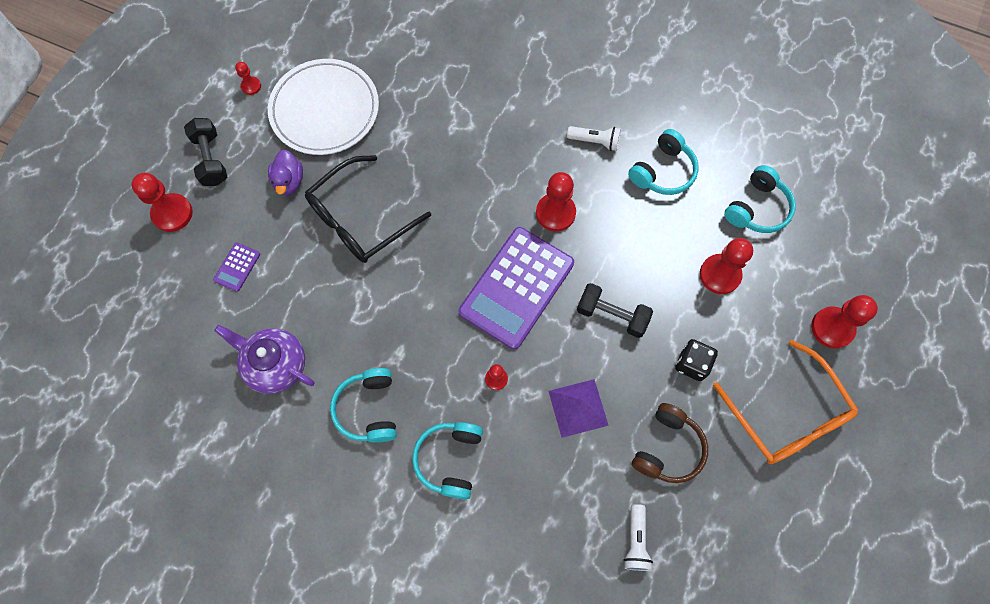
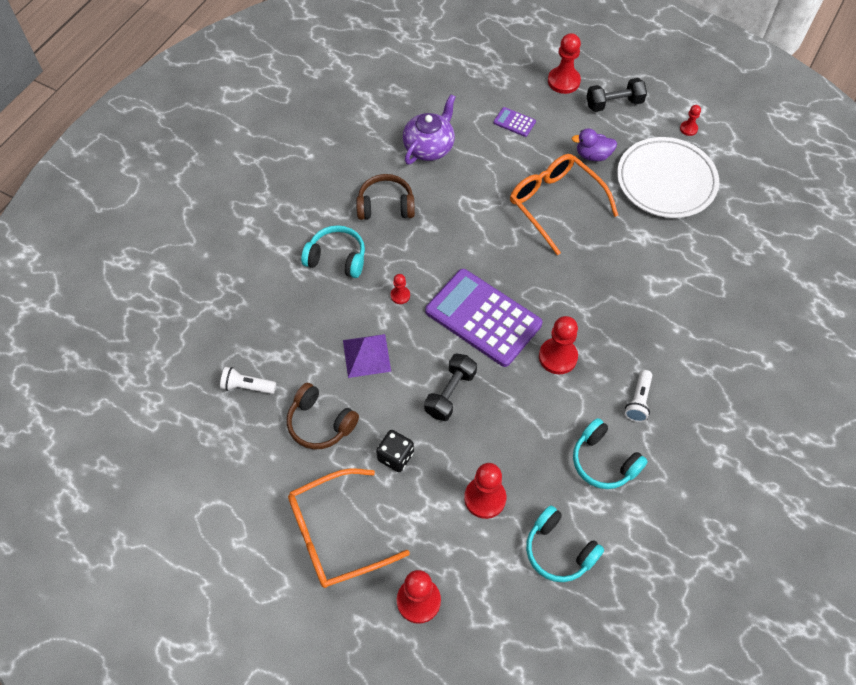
camera: 95 degrees right, 10 degrees down
black glasses [305,155,431,263] -> orange glasses [510,154,618,255]
turquoise headphones [330,368,397,443] -> brown headphones [356,174,415,220]

